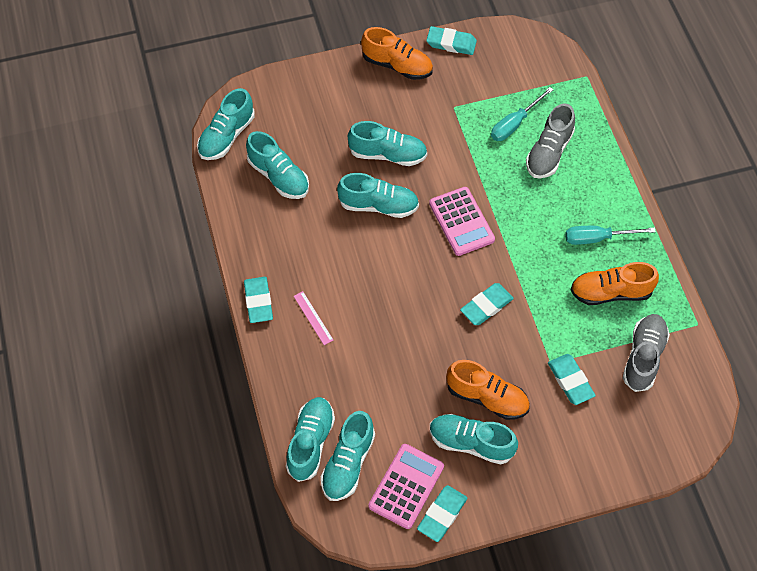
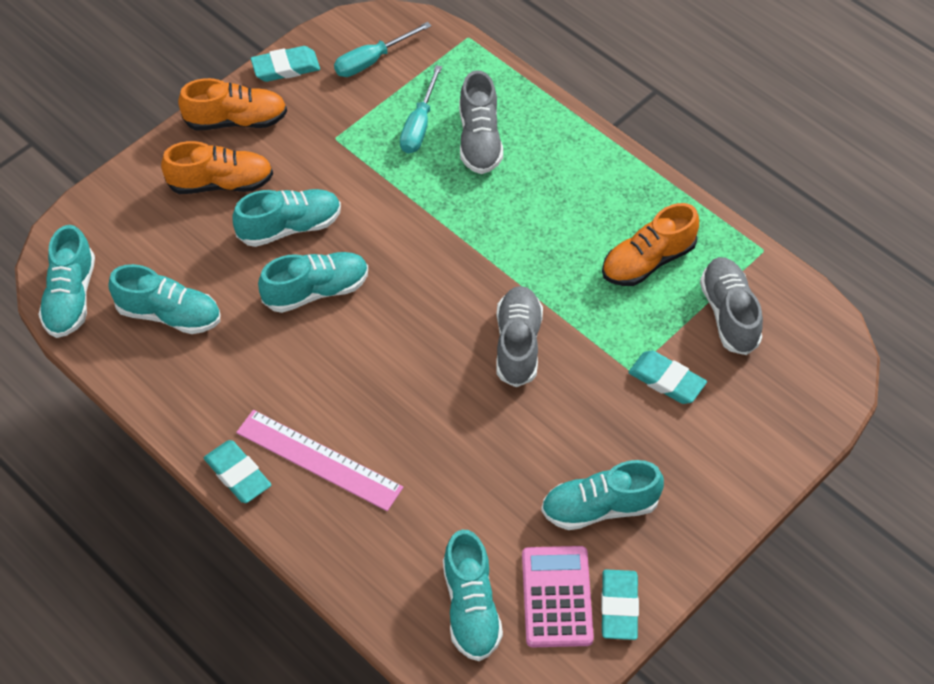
camera: 30 degrees left, 5 degrees down
turquoise shoe [286,397,335,482] -> none
pink ruler [294,291,333,345] -> pink ruler [236,410,403,511], size x2.01
pink calculator [429,187,495,256] -> none
orange shoe [446,360,530,420] -> orange shoe moved to [161,141,273,194]
turquoise eraser [460,283,514,325] -> grey shoe [496,286,543,387]
turquoise screwdriver [565,226,656,245] -> turquoise screwdriver moved to [334,22,431,77]

